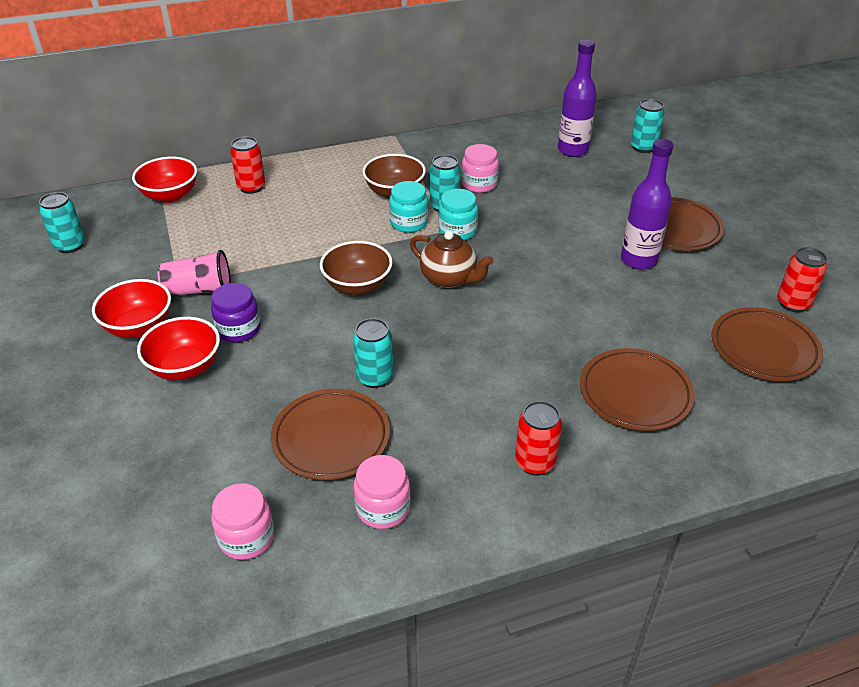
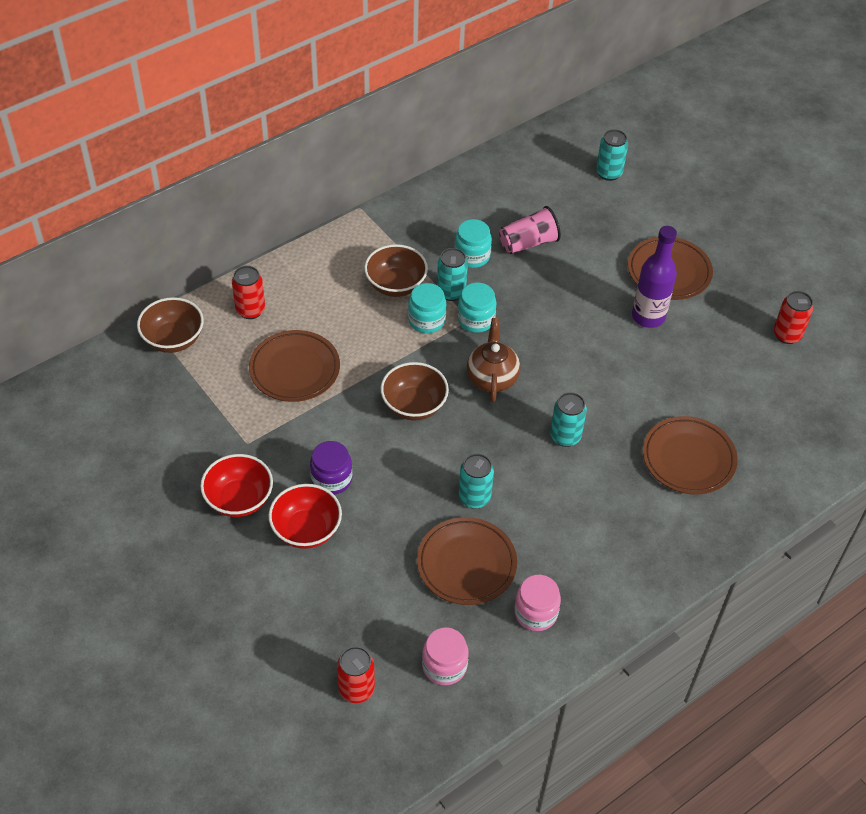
camera: 20 degrees left, 10 degrees up
turquoise can [39,192,85,253] -> turquoise can moved to [550,392,587,447]
red bowl [132,157,197,203] -> brown bowl [137,297,204,353]
pink cup [158,250,231,296] -> pink cup moved to [499,206,561,254]
brown teapot [410,231,494,288] -> brown teapot turned 105 degrees counterclockwise [467,318,520,402]
pink jar [461,144,499,193] -> turquoise jar [454,219,492,268]
red can [515,401,562,476] -> red can moved to [337,646,375,703]
purple bottle [558,40,597,157] -> none
brown plate [712,307,823,381] -> brown plate moved to [249,330,340,402]

